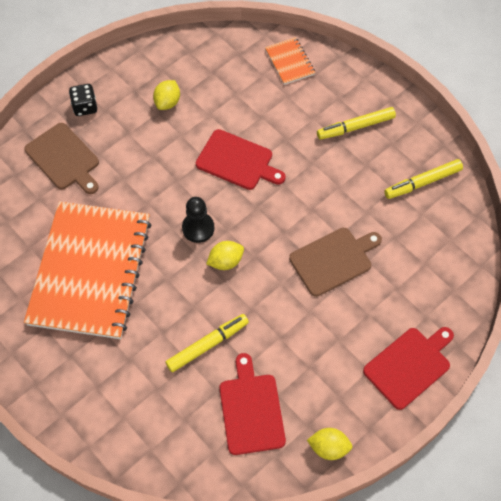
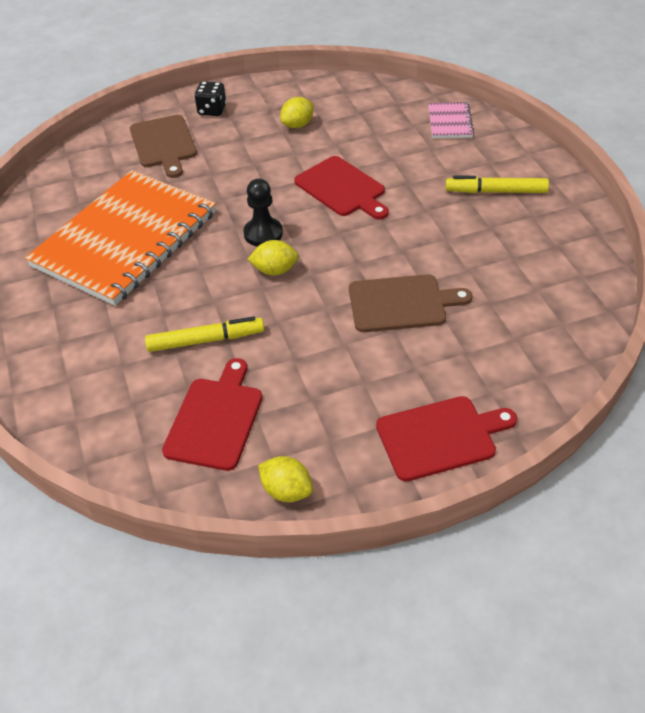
camera: 25 degrees right, 15 degrees down
orange notebook [265,37,315,85] -> pink notebook [428,102,474,138]
yellow marker [384,159,463,199] -> none

